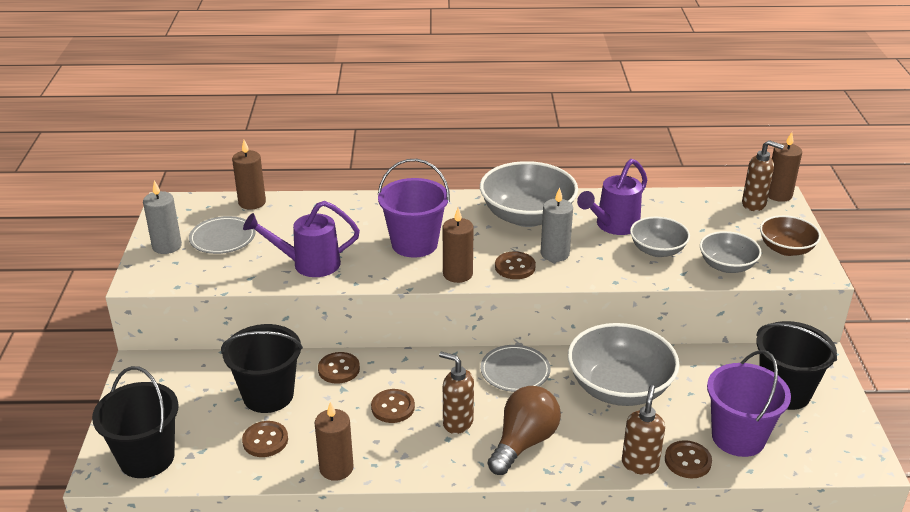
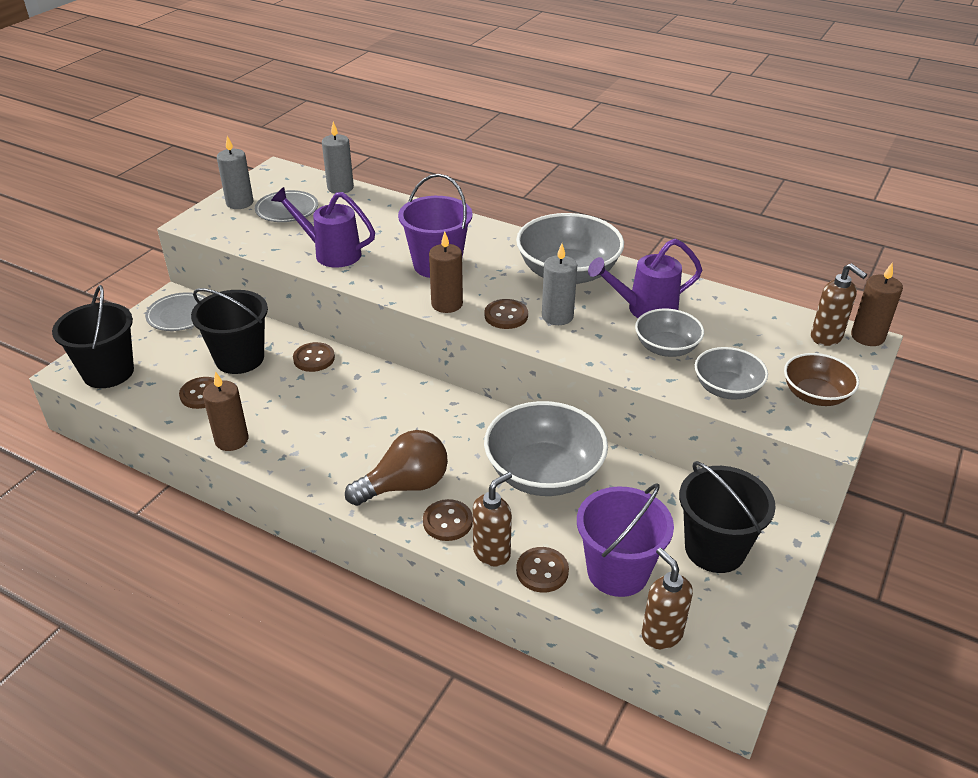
camera: 30 degrees right, 5 degrees up
brown candle [232,140,266,210] -> grey candle [322,122,354,193]
brown button [371,389,415,423] -> brown button moved to [423,499,473,541]
brown soap dispenser [439,352,474,434] -> brown soap dispenser moved to [642,548,693,649]
grey plate [480,345,551,392] -> grey plate moved to [145,292,206,331]

